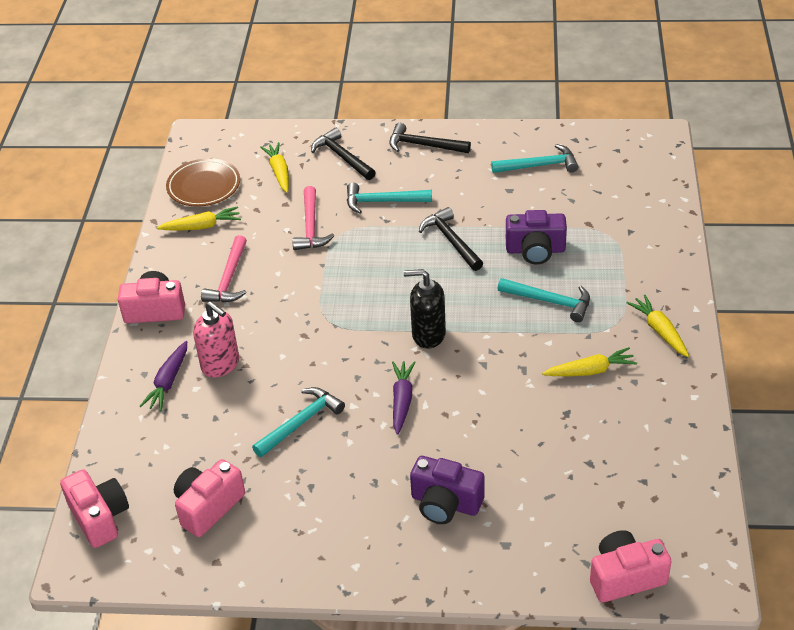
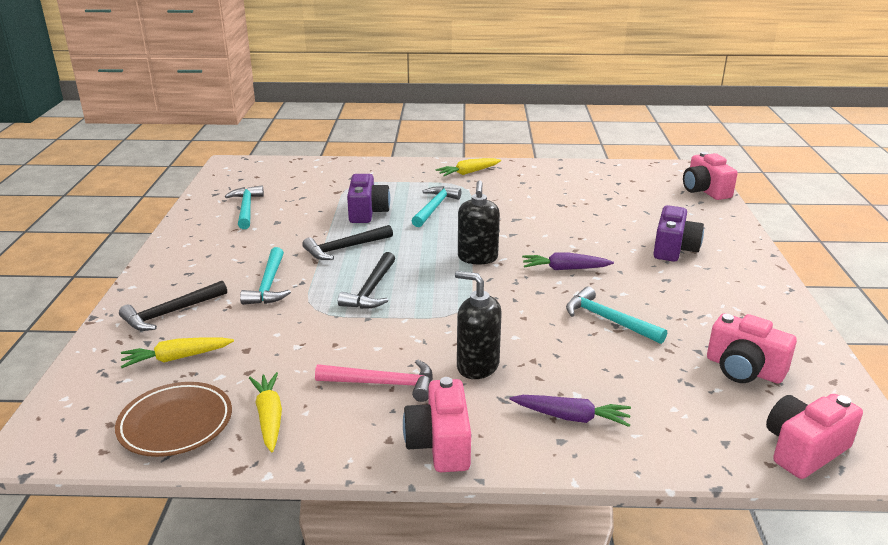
camera: 95 degrees left, 15 degrees down
pink soap dispenser [193,301,239,377] -> none
pink hammer [292,186,335,250] -> none
black hammer [389,123,471,153] -> black hammer moved to [338,252,395,309]
yellow carrot [542,347,637,376] -> none
none -> black soap dispenser [455,271,502,379]

